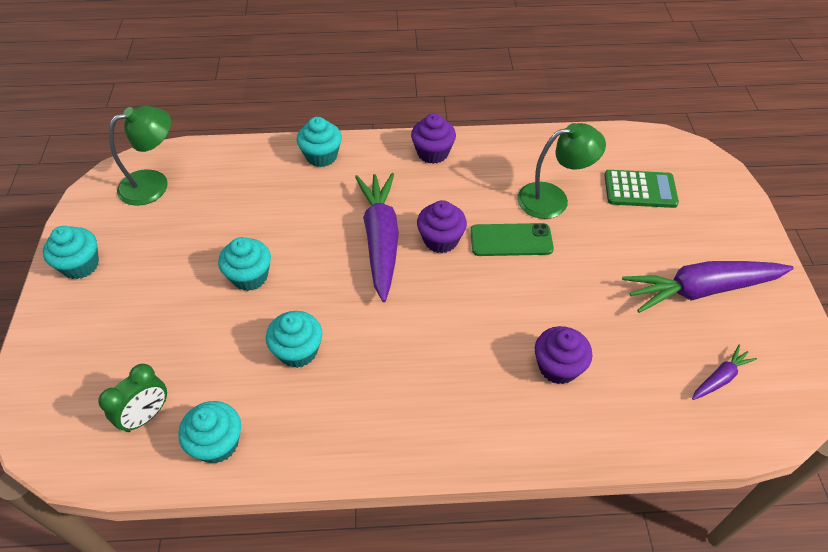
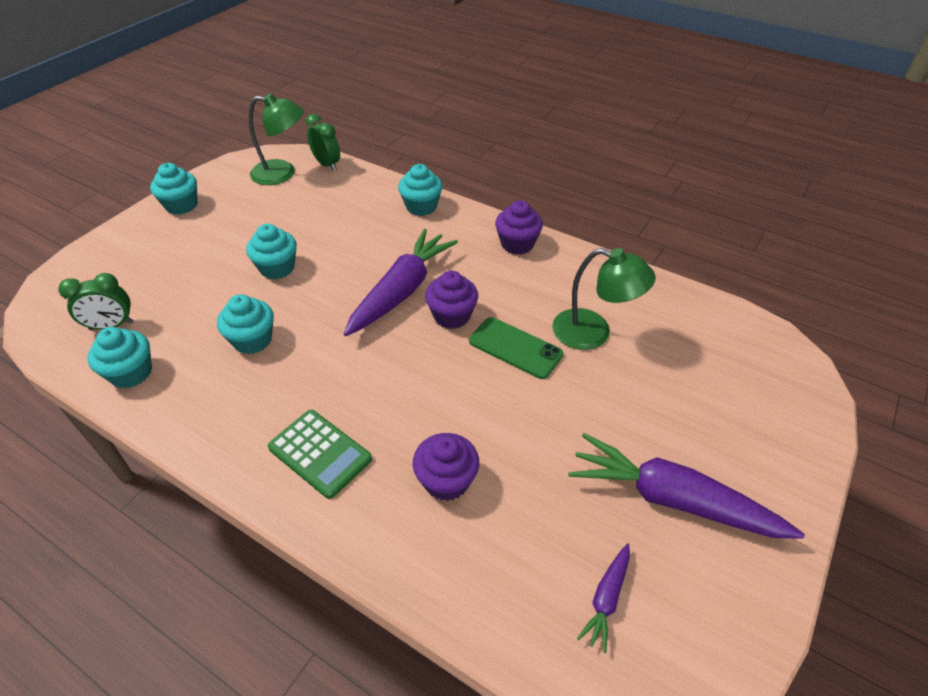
camera: 35 degrees right, 5 degrees down
green calculator [604,170,679,208] -> green calculator moved to [268,410,372,499]
purple carrot [692,345,757,400] -> purple carrot turned 120 degrees clockwise [577,543,630,653]
none -> green clock [305,114,340,171]

